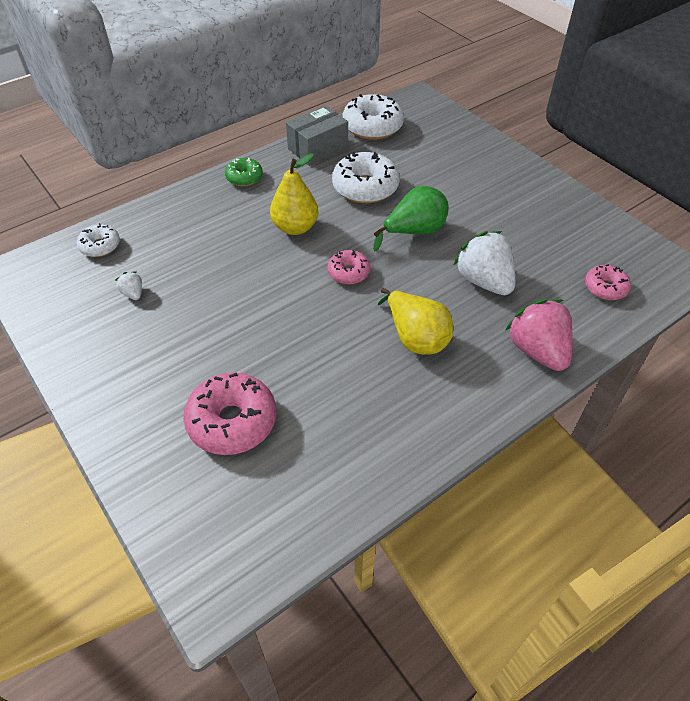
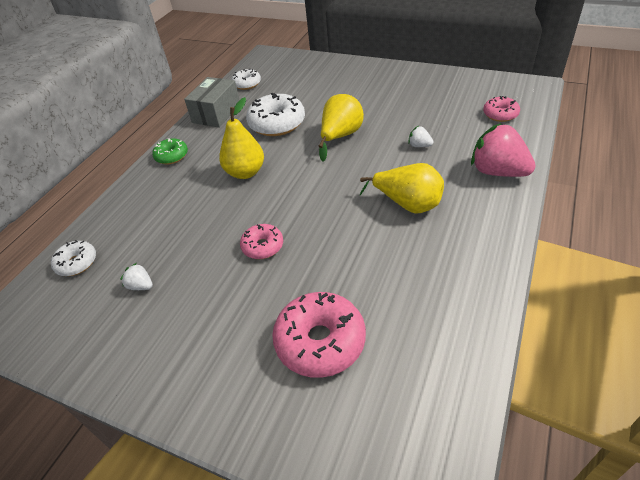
camera: 25 degrees left, 5 degrees down
pink donut [327,250,370,284] -> pink donut moved to [240,224,283,259]
white donut [343,94,404,140] -> white donut [232,69,261,90], size x0.57
green pear [373,186,449,251] -> yellow pear [319,94,364,162]
white strawberry [453,231,515,295] -> white strawberry [408,126,434,147], size x0.45

